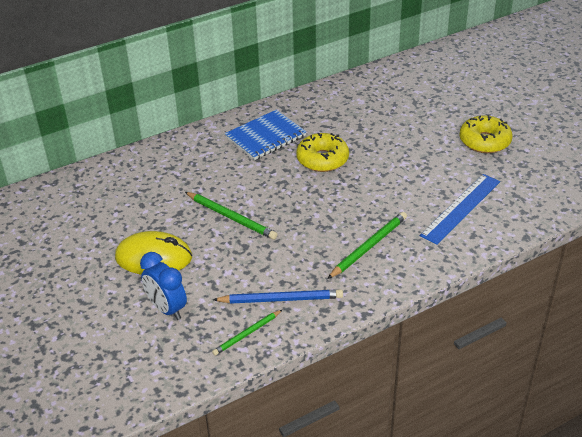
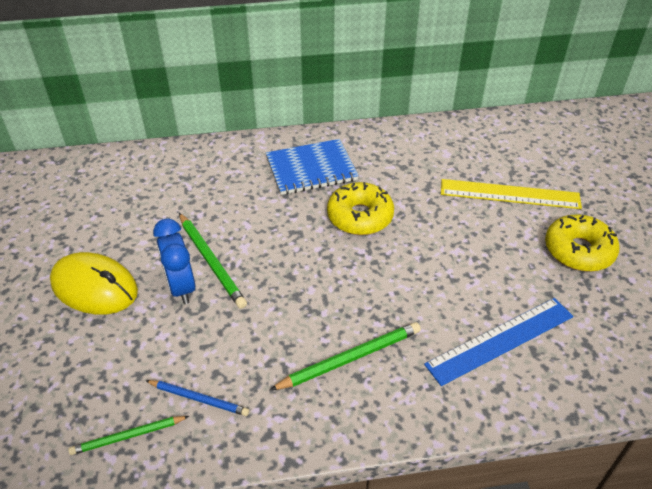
camera: 20 degrees right, 5 degrees up
blue clock [140,252,187,320] -> blue clock moved to [153,218,196,304]
blue pencil [213,289,343,304] -> blue pencil [145,380,249,416], size x0.65
none -> yellow ruler [441,179,582,209]

